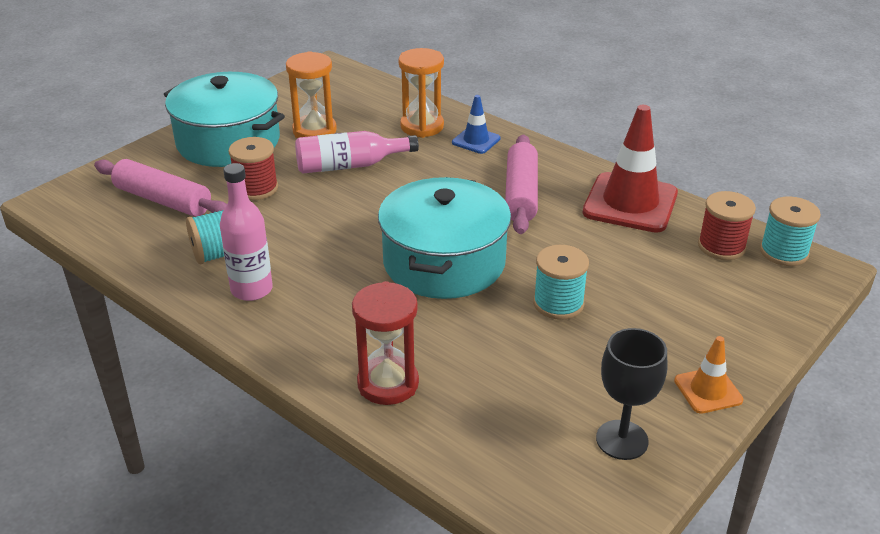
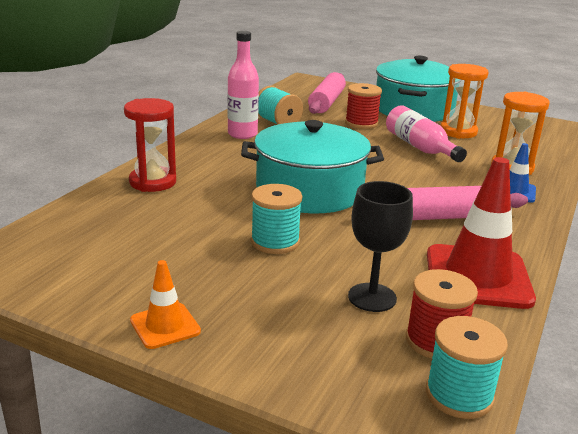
camera: 75 degrees right, 10 degrees down
black goblet [596,328,667,460] -> black goblet moved to [348,181,413,312]

